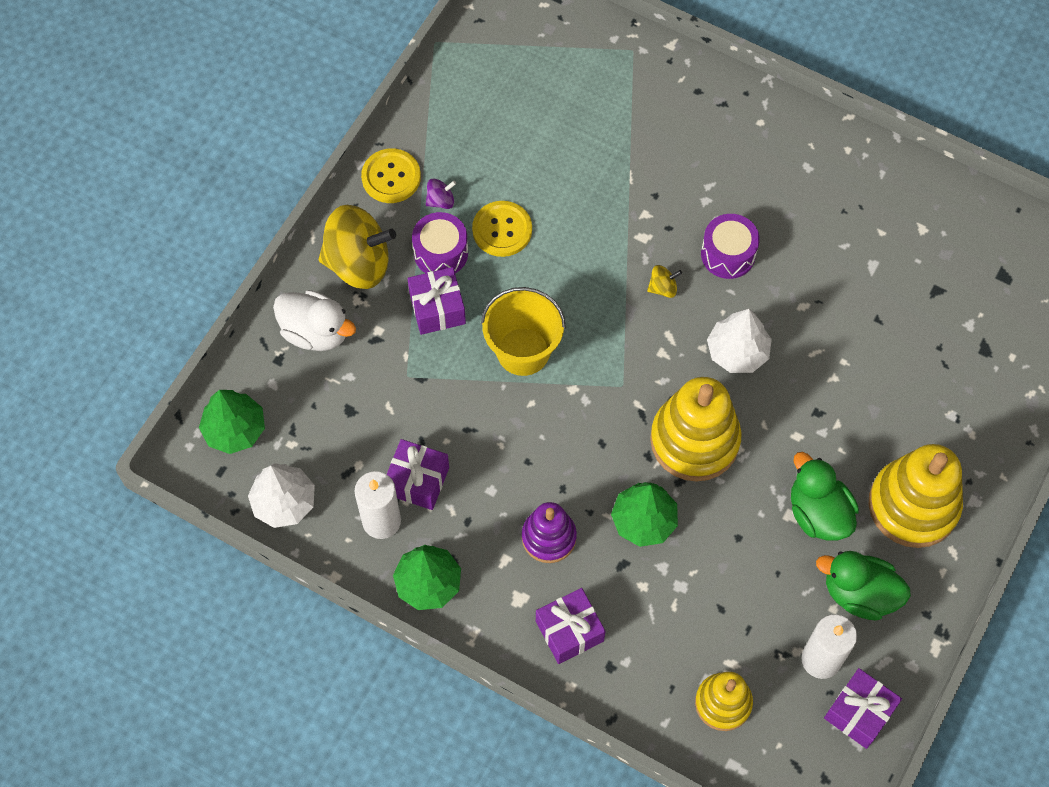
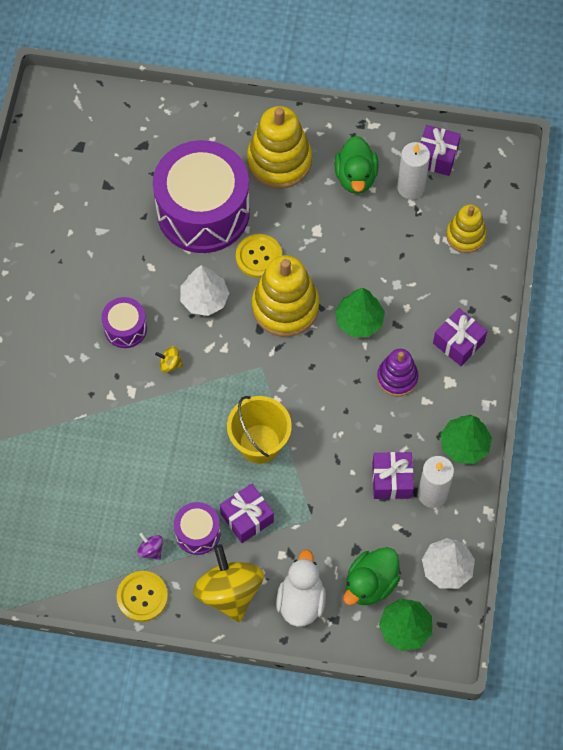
camera: 110 degrees left, 0 degrees up
yellow button [472,201,532,257] -> yellow button moved to [236,234,282,278]
yellow spinning top [647,265,682,298] -> yellow spinning top turned 45 degrees counterclockwise [155,346,183,373]
green duck [791,452,859,541] -> green duck moved to [343,547,400,605]
none -> purple drum [153,140,250,253]

